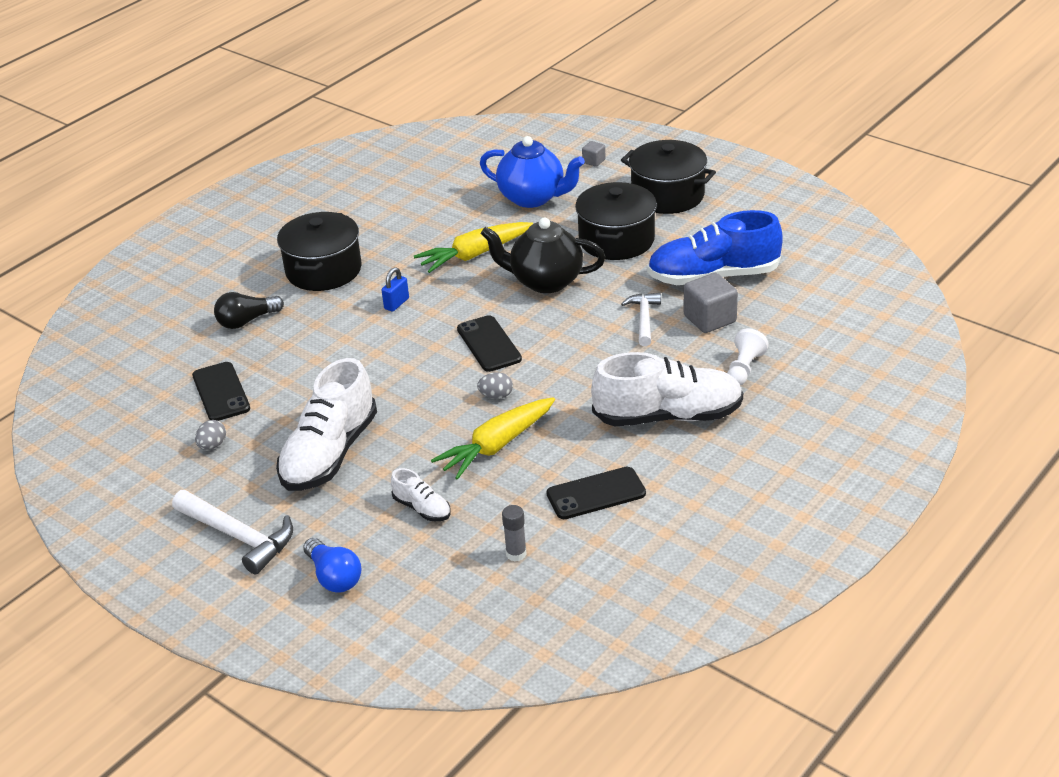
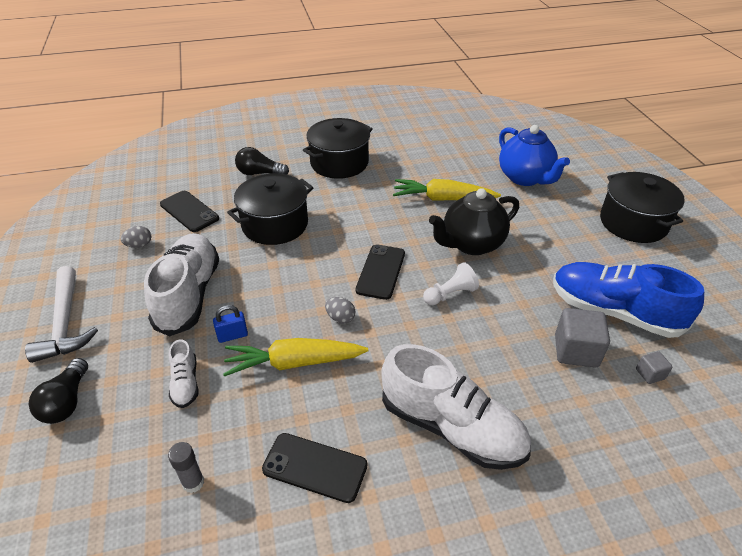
camera: 35 degrees right, 5 degrees up
black phone [192,362,250,421] -> black phone turned 60 degrees counterclockwise [160,191,219,232]
white shoe [276,358,377,491] -> white shoe turned 120 degrees clockwise [144,233,219,336]
blue light bulb [303,538,362,593] -> black light bulb [29,358,88,424]
blue padlock [382,267,409,312] -> blue padlock moved to [213,305,248,343]
black teapot [481,217,605,293] -> black teapot turned 75 degrees counterclockwise [429,188,519,255]
black pot [575,182,657,260] -> black pot moved to [227,173,313,245]
grey cube [582,141,606,167] -> grey cube moved to [636,351,672,384]
white hammer [621,293,661,346] -> none
white pawn [727,328,769,385] -> white pawn moved to [423,262,479,305]

